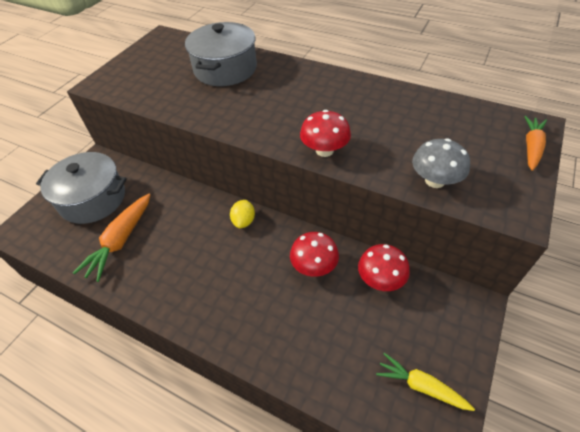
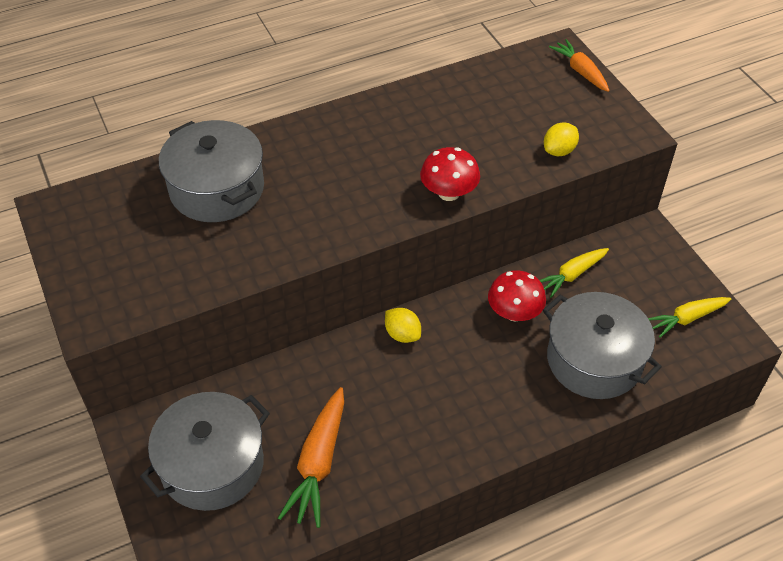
camera: 55 degrees left, 0 degrees up
orange carrot [73,194,151,282] -> orange carrot turned 45 degrees clockwise [278,387,344,528]
red mushroom [358,244,410,291] -> yellow carrot [540,248,609,298]
grey mushroom [412,138,470,188] -> yellow lemon [544,122,579,156]
none -> grey pot [543,292,662,399]

